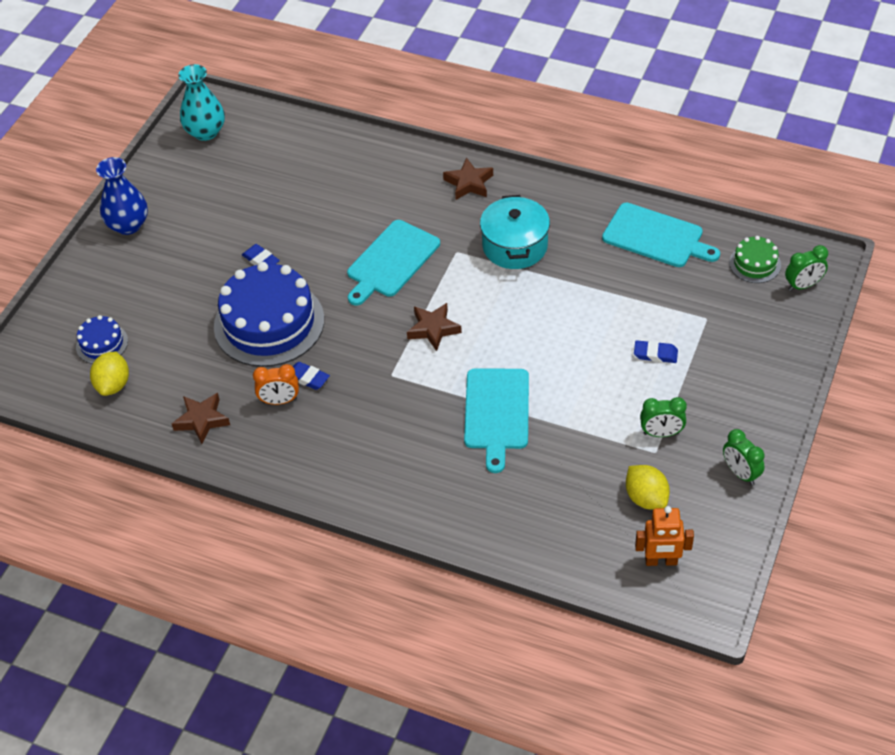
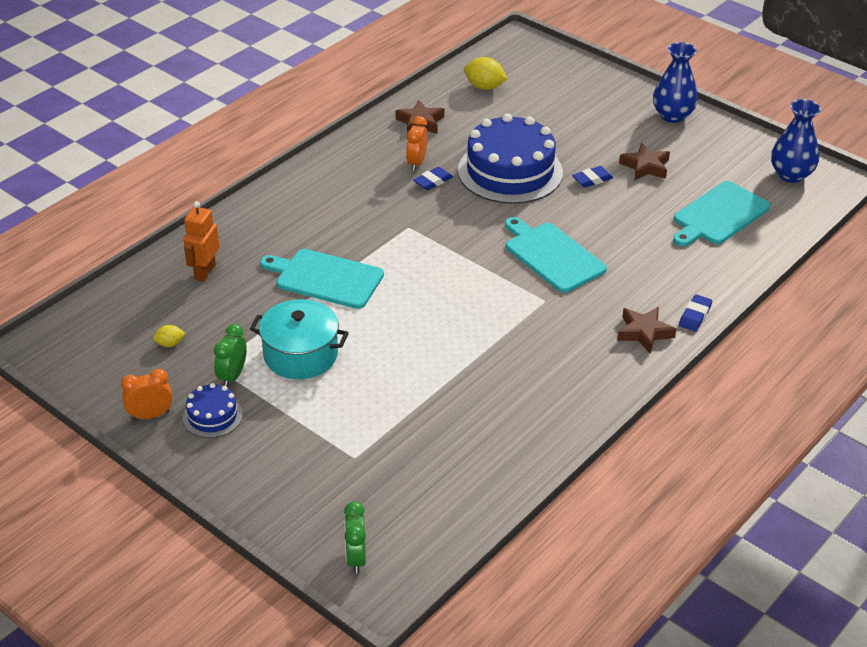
camera: 105 degrees right, 10 degrees down
blue cake [76,315,128,364] -> blue cake moved to [183,383,243,438]
turquoise vase [178,64,225,141] -> blue vase [771,99,821,183]
brown star [407,303,462,351] -> brown star moved to [619,143,670,180]
turquoise pot [480,195,550,269] -> turquoise pot moved to [250,299,349,379]
turquoise cutting board [602,203,720,267] -> turquoise cutting board moved to [673,181,770,246]
yellow lemon [626,465,670,510] -> yellow lemon [153,325,186,347], size x0.56
blue eraser [634,340,678,363] -> blue eraser moved to [679,294,712,332]
orange robot [635,506,694,566] -> orange robot moved to [183,201,219,282]
green clock [723,429,765,485] -> orange clock [121,369,173,420]
green cake [729,236,781,283] -> none

